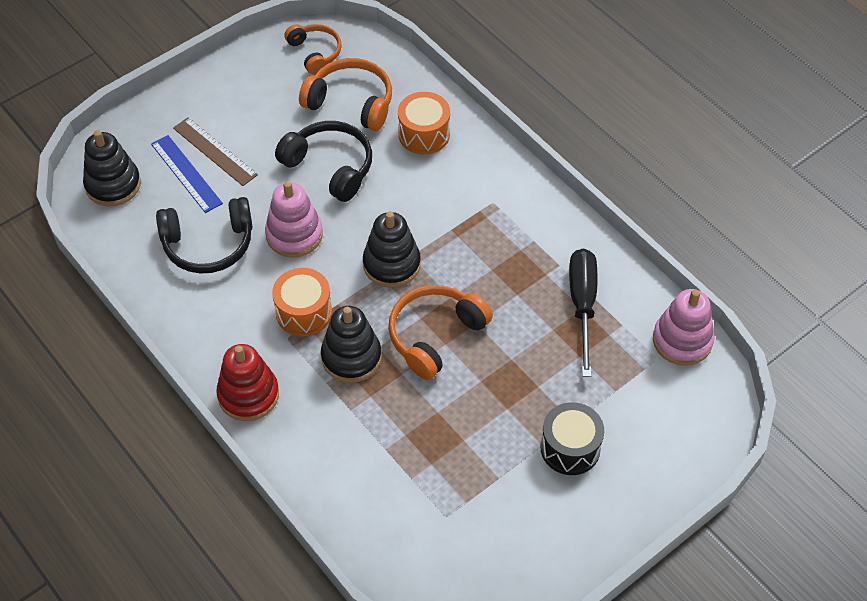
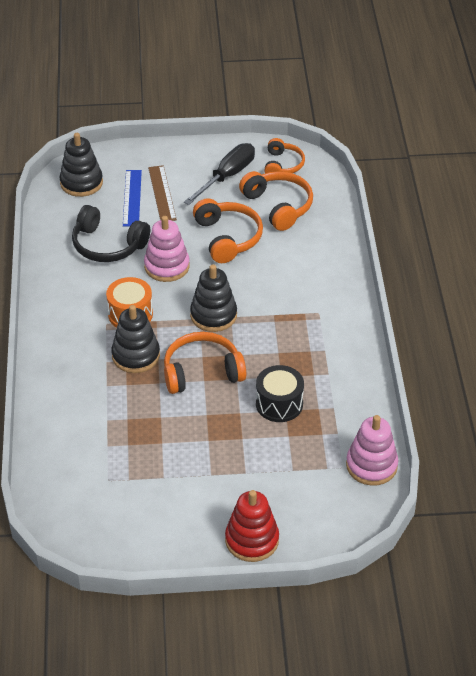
camera: 35 degrees right, 10 degrees down
red stacking toy [216,344,279,421] -> red stacking toy moved to [225,490,279,562]
black headphones [275,121,372,202] -> orange headphones [193,198,263,263]
orange drum [398,92,450,155] -> none
black drum [541,402,604,475] -> black drum moved to [256,365,304,422]
black screwdriver [569,249,597,377] -> black screwdriver moved to [184,143,255,205]

